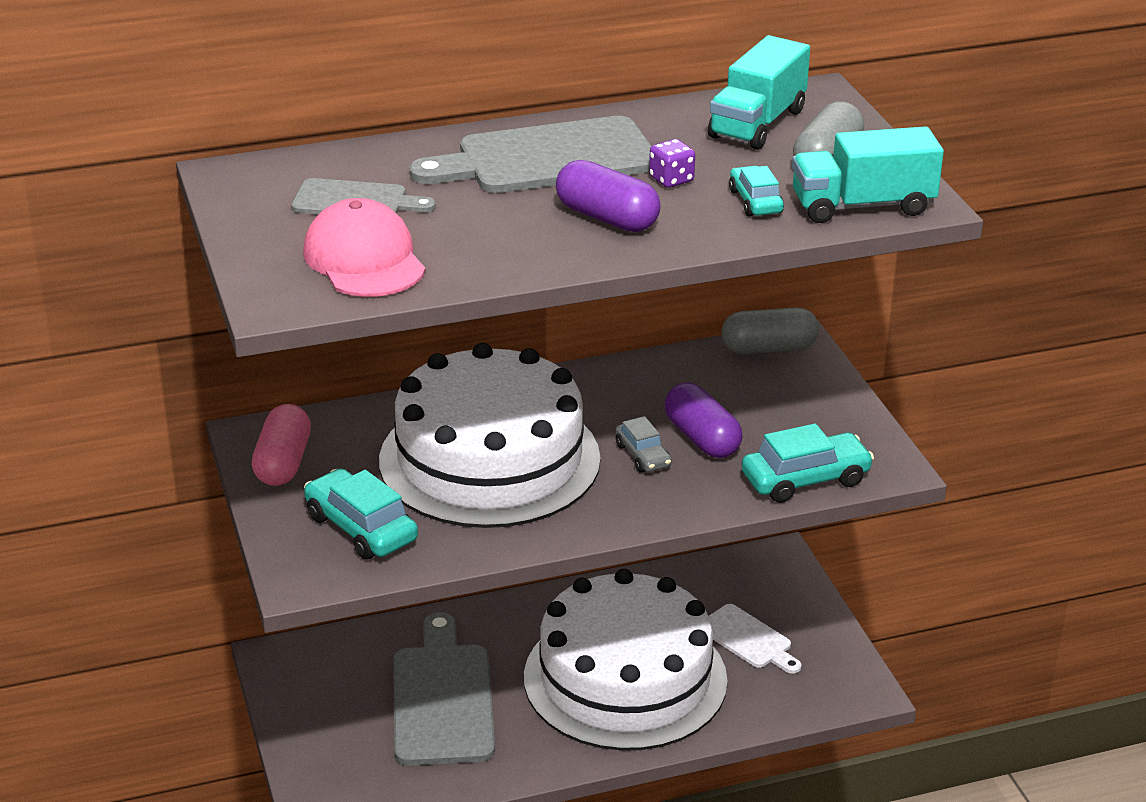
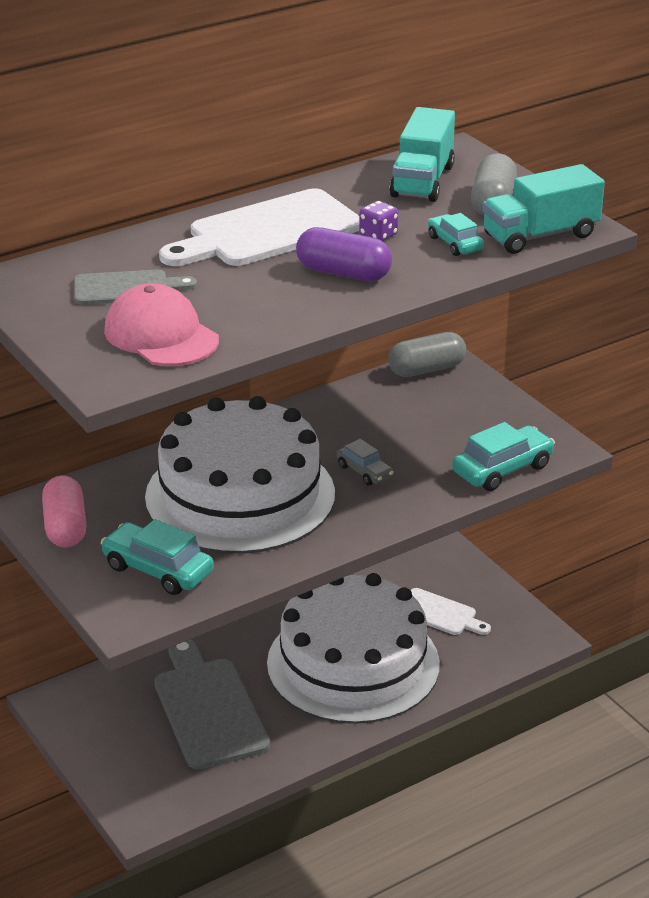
camera: 15 degrees left, 0 degrees up
grey cutting board [409,116,651,193] -> white cutting board [159,188,359,266]
purple capsule [665,383,743,458] -> none

